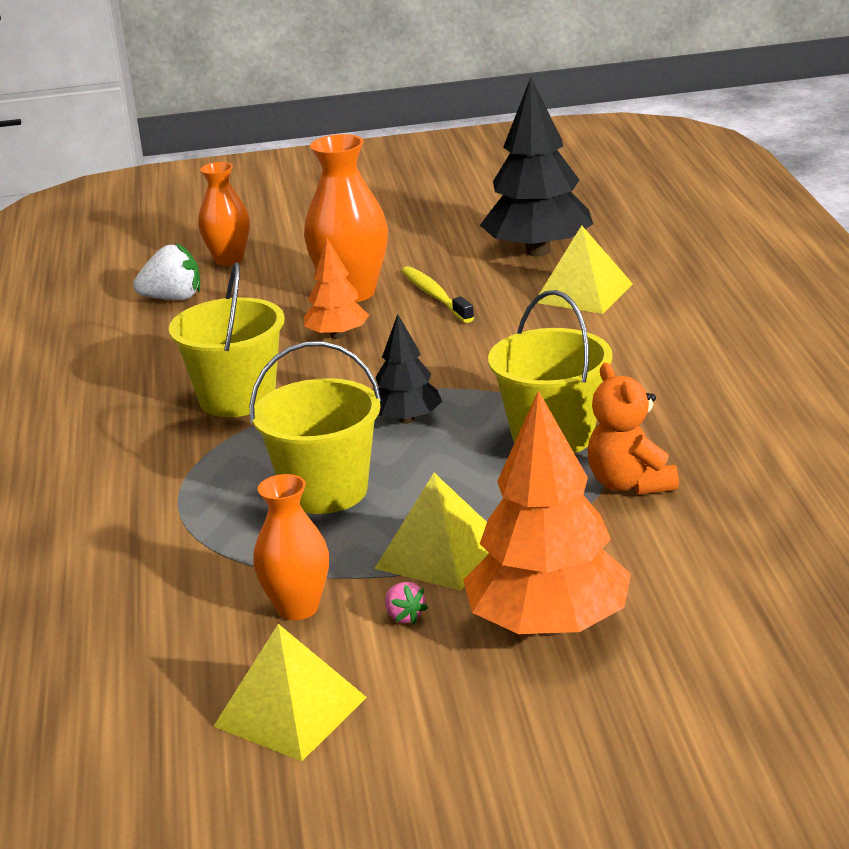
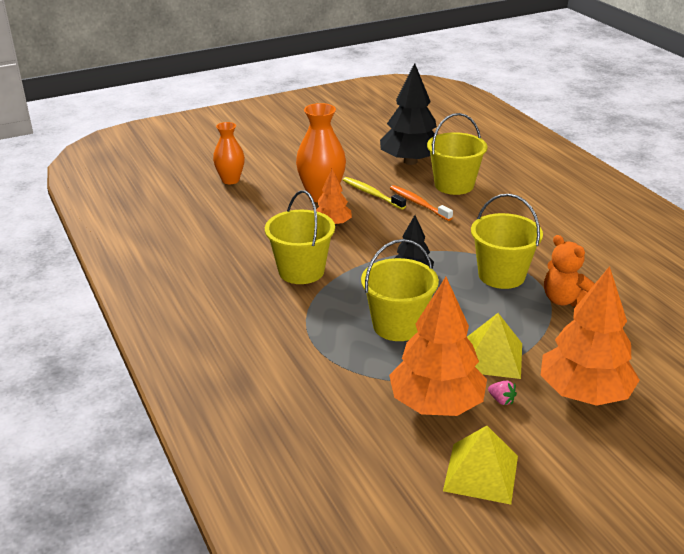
camera: 20 degrees left, 5 degrees up
white strawberry [133,242,200,300] -> none
orange vase [253,474,329,620] -> orange tree [389,277,487,416]
yellow pyramid [537,225,633,314] -> yellow bucket [427,113,487,195]
none -> orange toothbrush [390,185,453,221]

